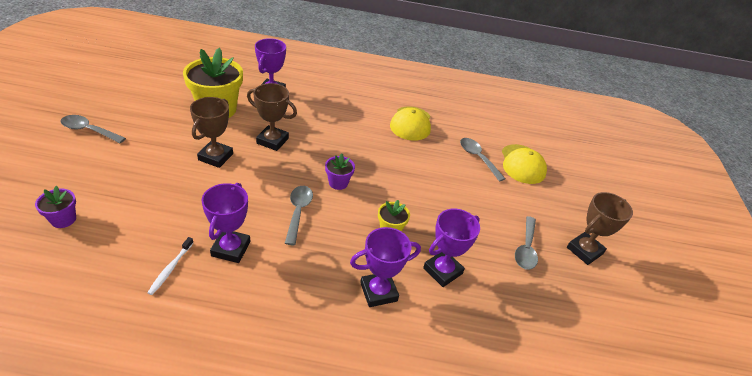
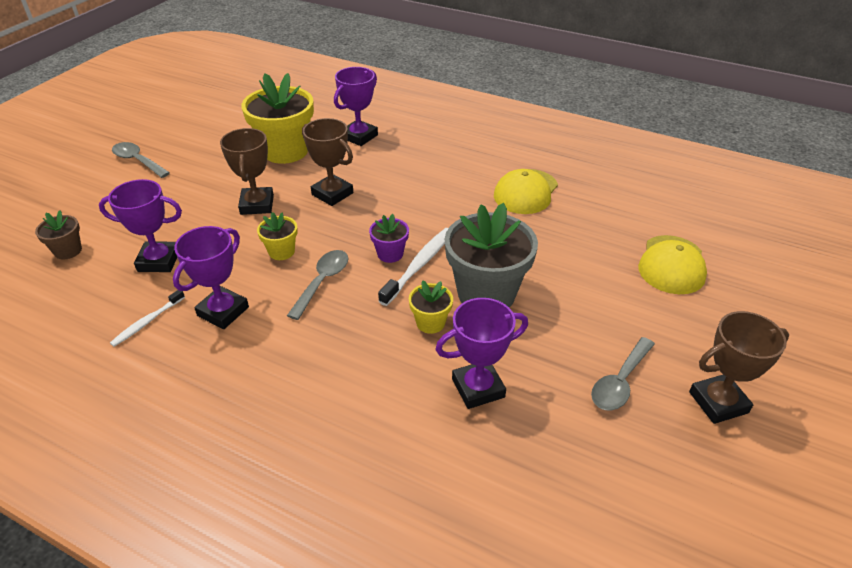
camera: 25 degrees right, 0 degrees up
purple flower pot [35,186,76,228] -> brown flower pot [35,210,82,259]
brown trophy [190,97,233,168] -> brown trophy turned 45 degrees counterclockwise [220,128,274,215]
purple trophy [350,227,421,307] -> purple trophy moved to [99,179,182,272]
grey spoon [460,138,505,182] -> none
none -> yellow flower pot [257,212,298,260]
none -> white toothbrush [378,228,448,306]
none -> grey flower pot [445,203,538,307]

